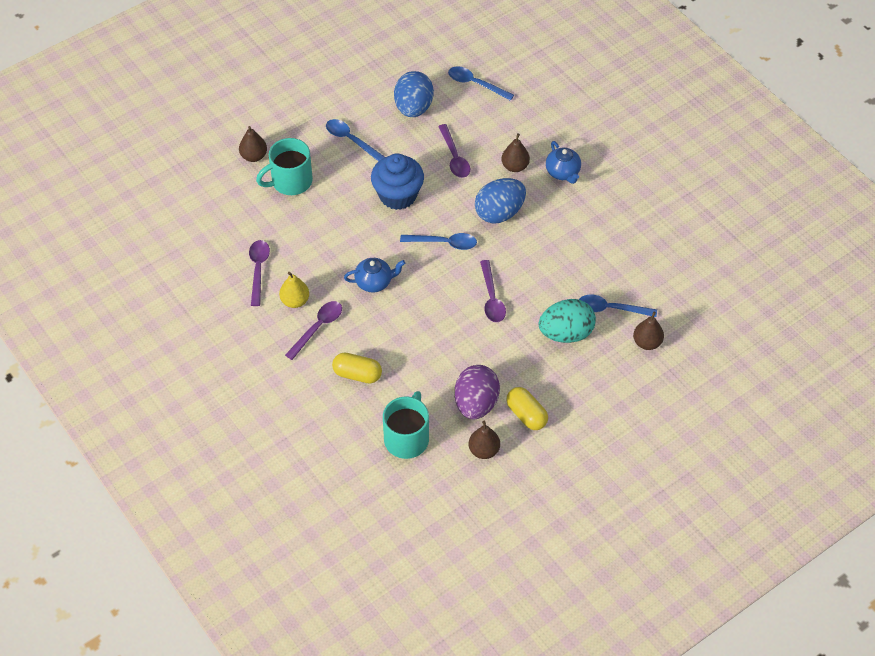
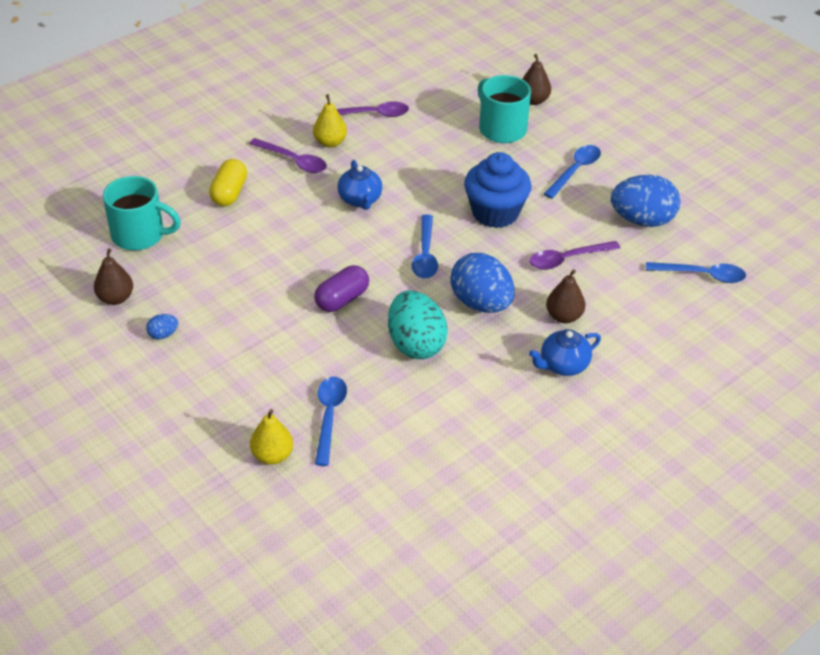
camera: 85 degrees right, 10 degrees down
blue spoon [448,66,514,101] -> blue spoon turned 75 degrees clockwise [646,262,746,283]
purple egg [455,365,500,419] -> none
purple spoon [480,260,506,322] -> purple capsule [314,265,369,312]
yellow capsule [506,387,548,430] -> blue egg [146,314,178,340]
turquoise egg [539,299,596,343] -> turquoise egg moved to [388,290,448,359]
brown pear [633,312,664,350] -> yellow pear [250,409,293,465]

